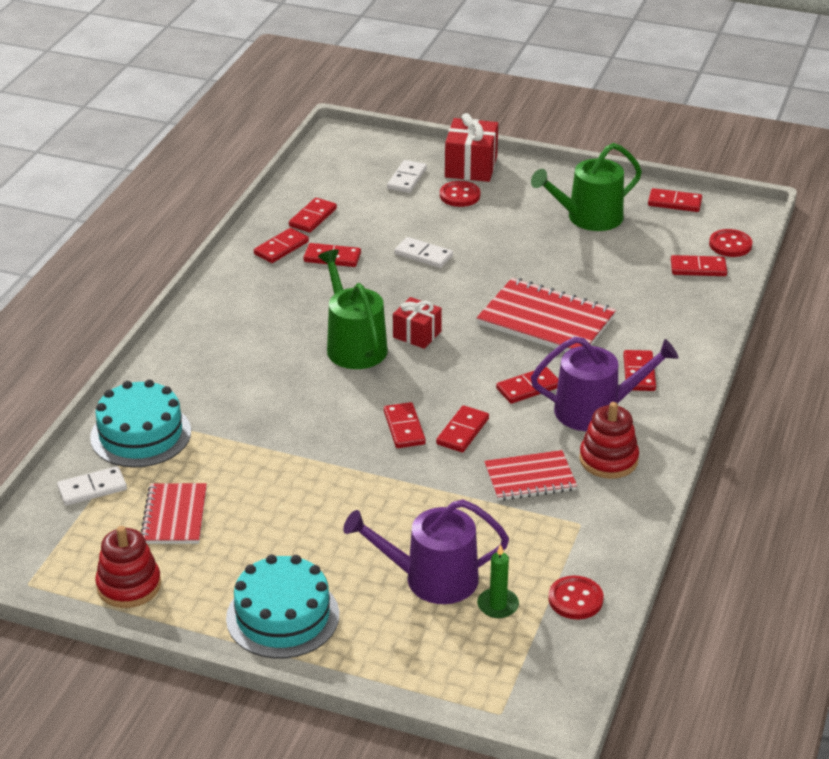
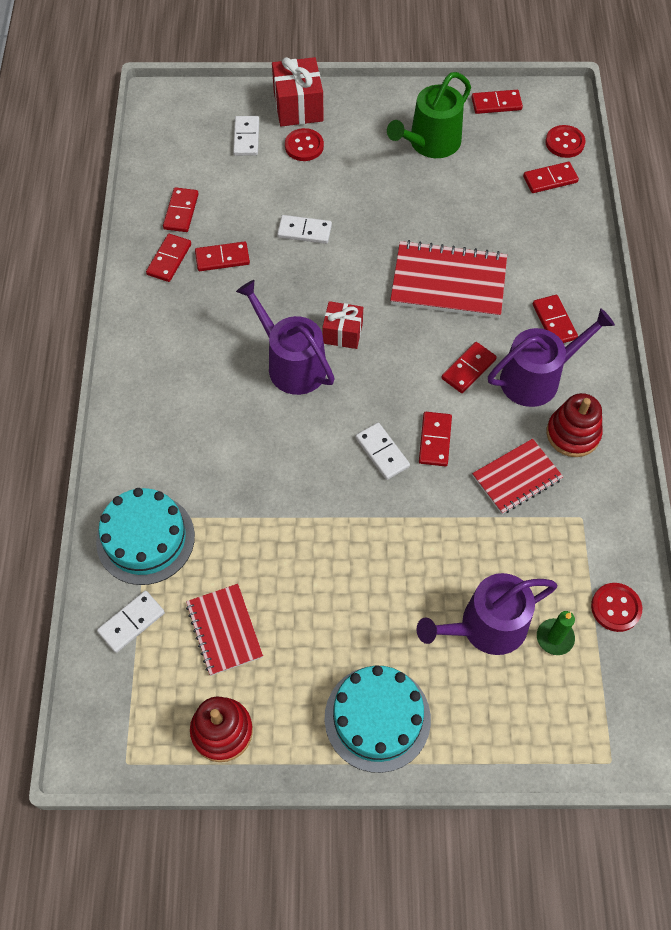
camera: 20 degrees left, 25 degrees up
green watering can [318,249,388,369] -> purple watering can [236,280,335,395]
red domino [384,402,426,448] -> white domino [355,422,410,480]

